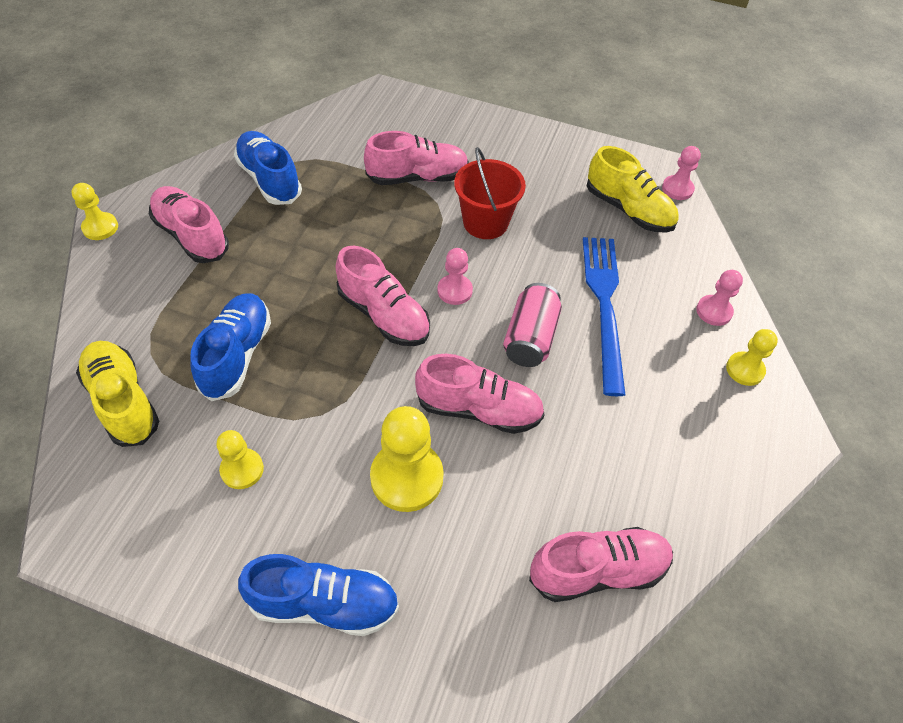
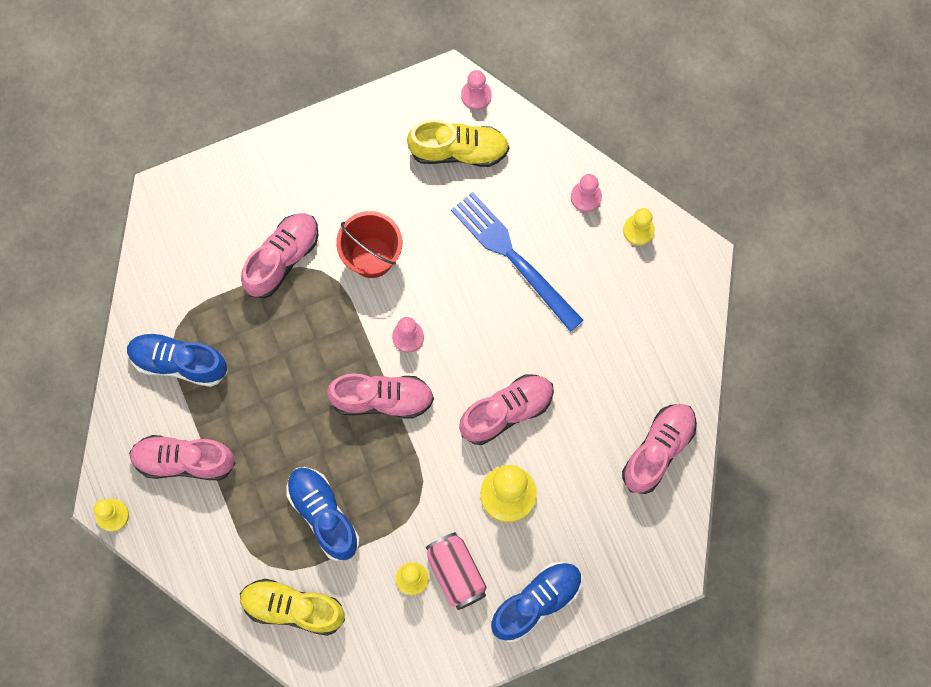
camera: 40 degrees left, 20 degrees up
pink can [503,283,562,367] -> pink can moved to [426,532,487,610]

